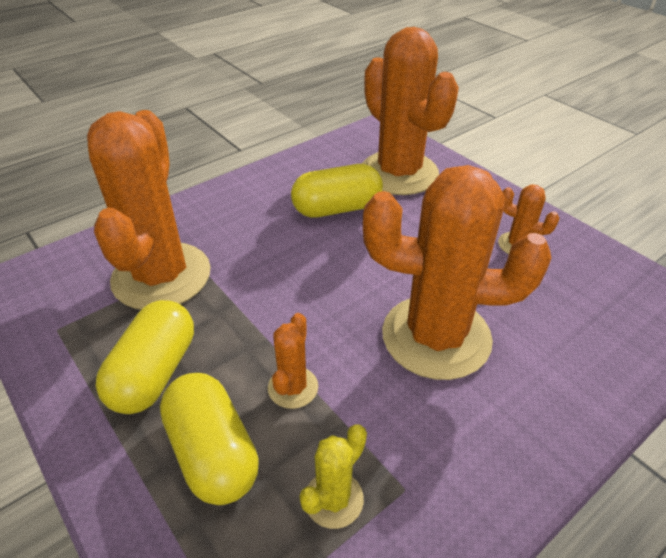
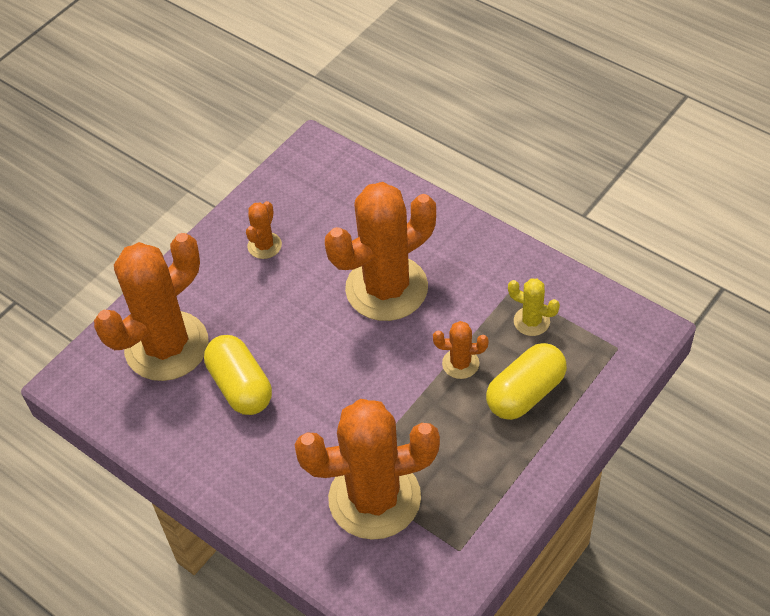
camera: 100 degrees left, 10 degrees up
yellow capsule [96,300,194,414] -> none
orange cactus [363,165,551,380] -> orange cactus turned 60 degrees clockwise [325,182,436,321]

